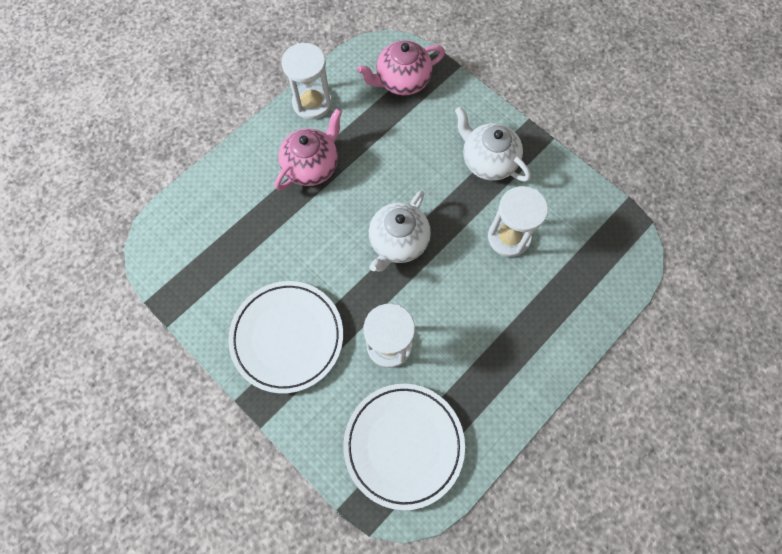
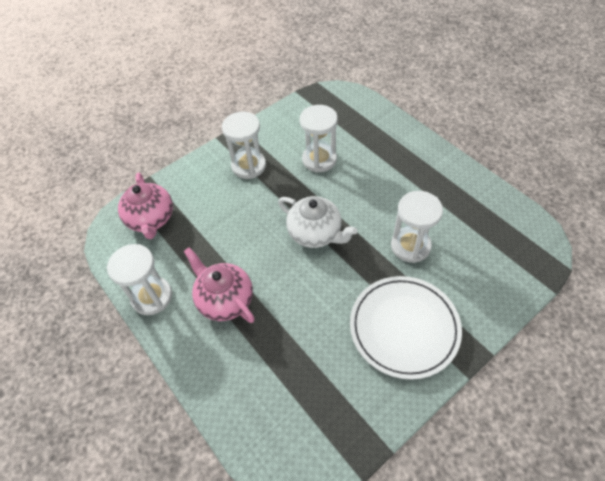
camera: 80 degrees left, 15 degrees down
white plate [343,384,465,510] -> none
white teapot [455,107,531,182] -> white hourglass [222,112,266,179]

